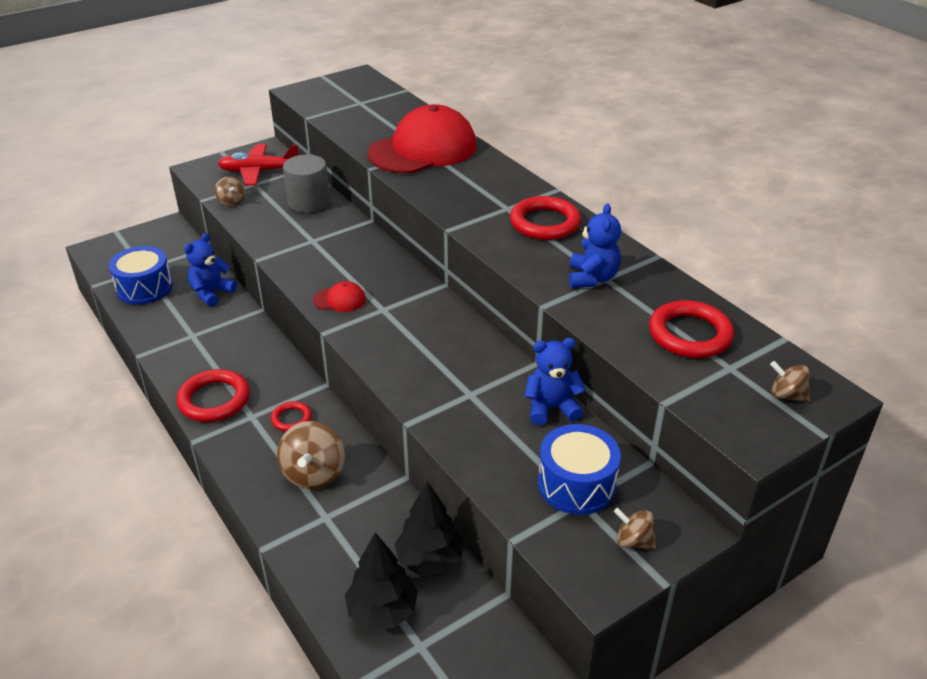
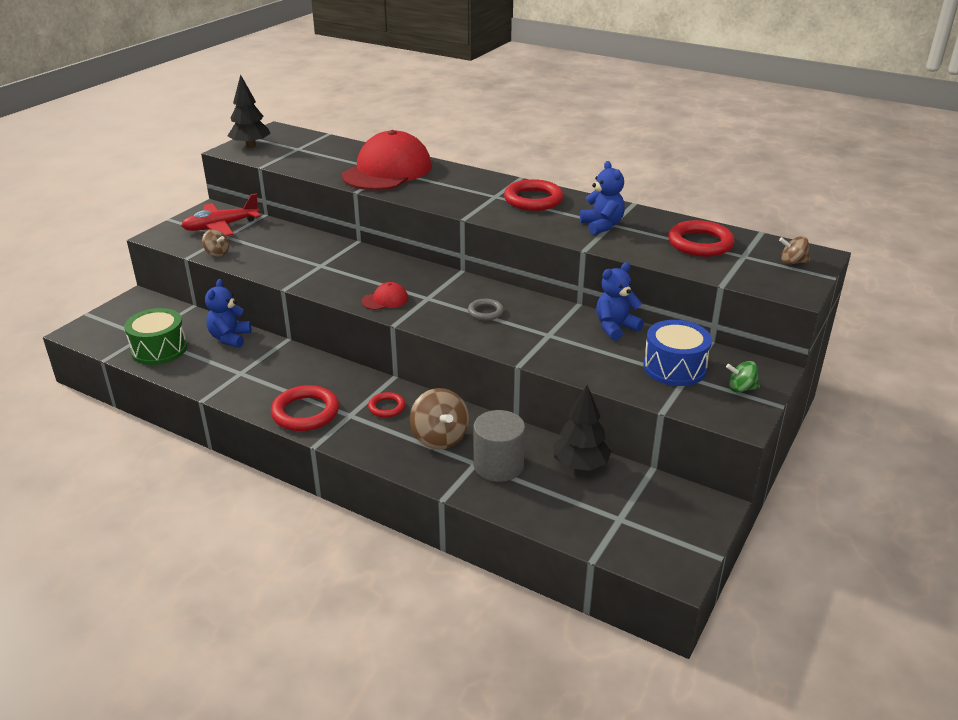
camera: 25 degrees left, 5 degrees down
blue drum [109,246,173,305] -> green drum [124,308,187,365]
grey cylinder [283,155,330,213] -> grey cylinder moved to [473,410,525,482]
black tree [345,532,418,630] -> black tree moved to [228,74,271,148]
brown spinning top [614,508,656,549] -> green spinning top [726,361,760,392]
none -> grey ring [468,299,504,320]

